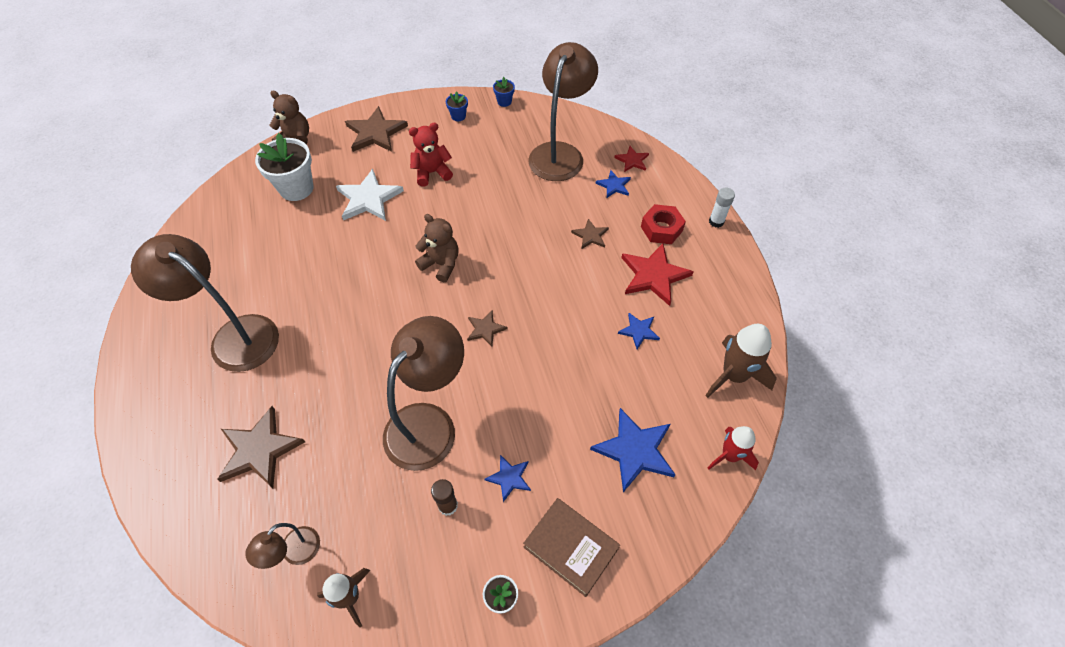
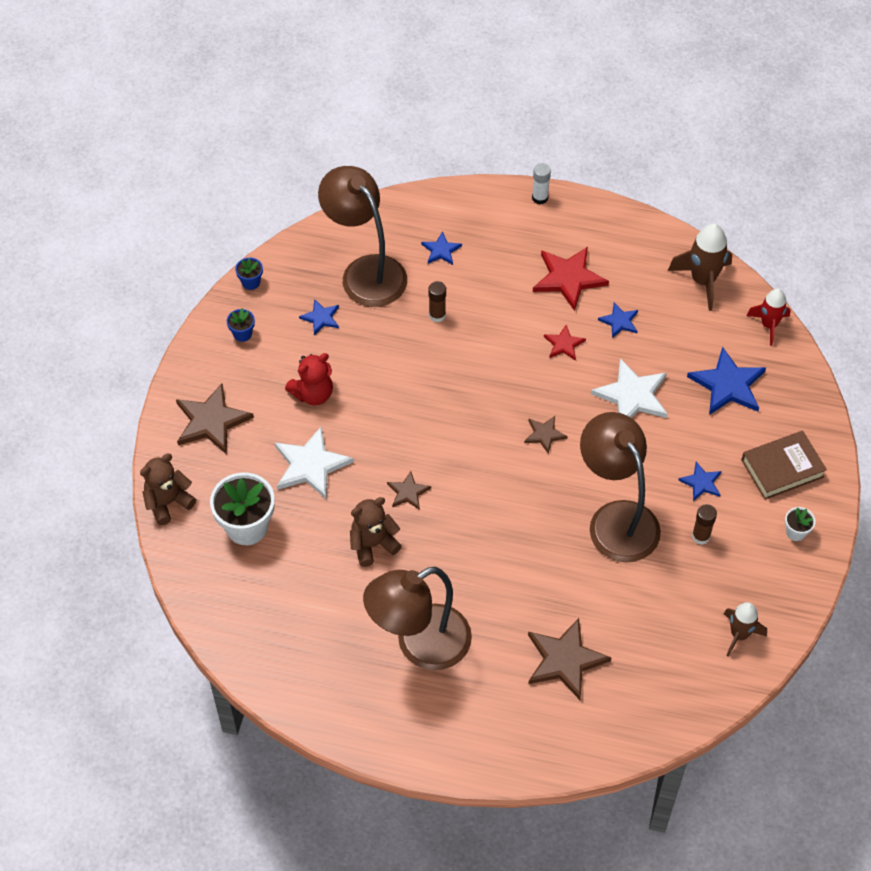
camera: 60 degrees left, 0 degrees up
brown lamp [245,523,320,569] -> none
red teddy bear [409,123,453,187] -> red teddy bear turned 135 degrees counterclockwise [285,353,333,405]
brown teddy bear [415,214,459,282] -> brown teddy bear moved to [350,497,402,567]
brown star [571,219,609,249] -> brown star moved to [387,471,431,510]
red star [614,146,649,172] -> red star moved to [544,325,586,361]
red nut [641,204,686,244] -> none
none -> blue star [299,299,339,335]
none -> brown glue stick [428,281,446,322]
none -> white star [591,358,668,418]

